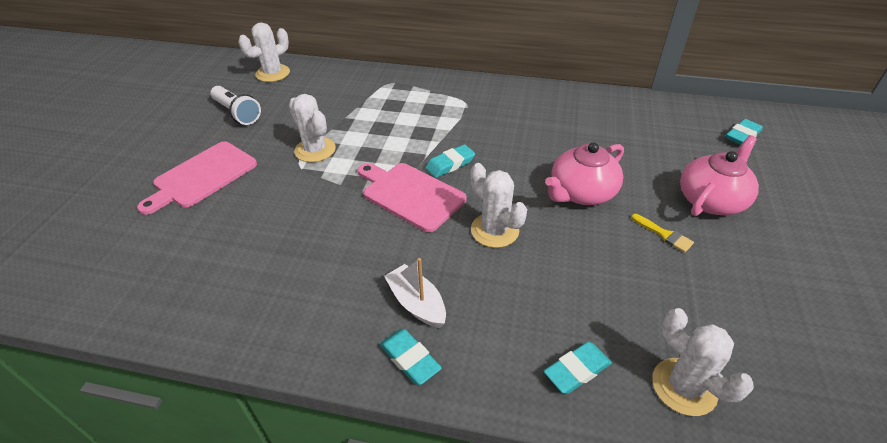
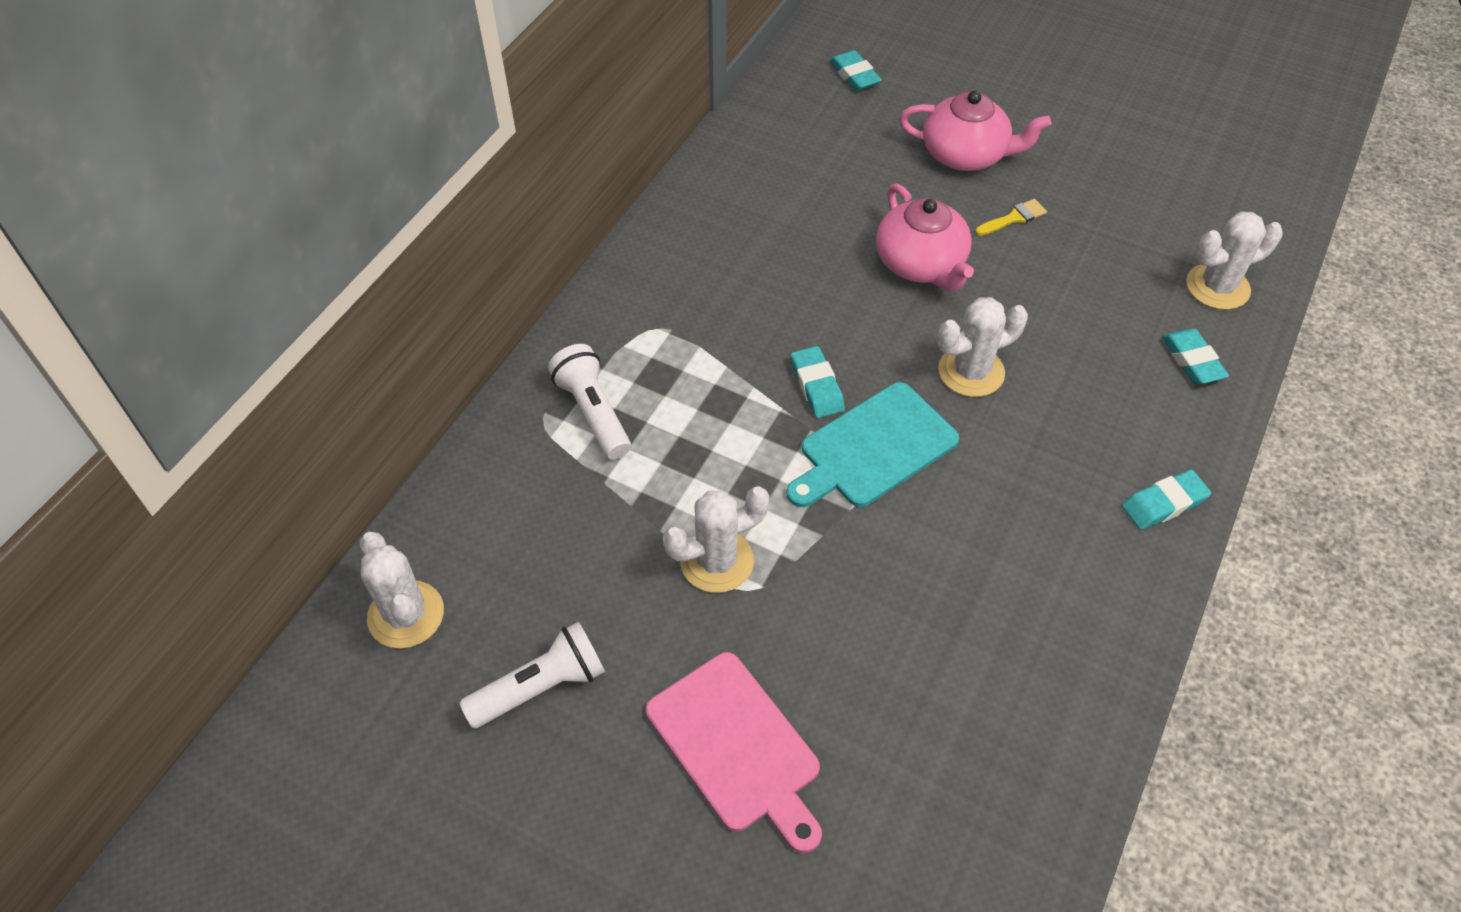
camera: 75 degrees left, 10 degrees up
pink cutting board [358,163,467,232] -> turquoise cutting board [786,382,959,507]
white boat [384,258,446,328] -> none
pink teapot [680,135,759,216] -> pink teapot turned 135 degrees clockwise [899,90,1051,171]
none -> white flashlight [548,344,631,459]

